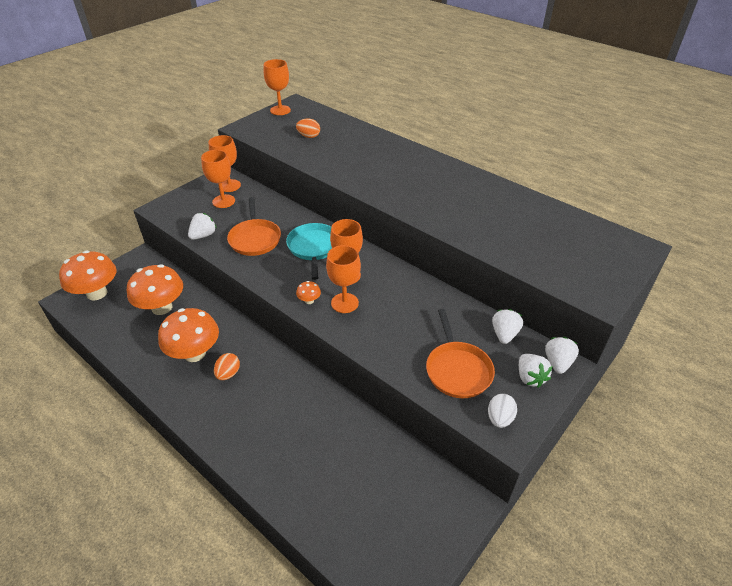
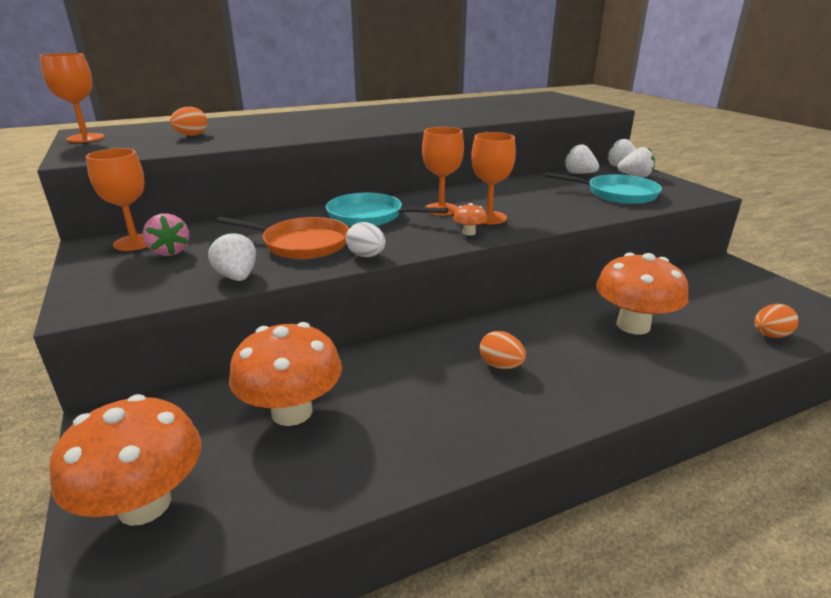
camera: 65 degrees left, 15 degrees down
orange mushroom [158,308,219,362] -> orange mushroom moved to [596,253,688,334]
orange goblet [201,150,235,208] -> pink strawberry [143,213,189,256]
orange pan [426,309,495,398] -> turquoise pan [545,172,662,204]
white egg [488,394,517,428] -> white egg moved to [346,222,386,257]
none -> orange egg [754,304,799,338]

